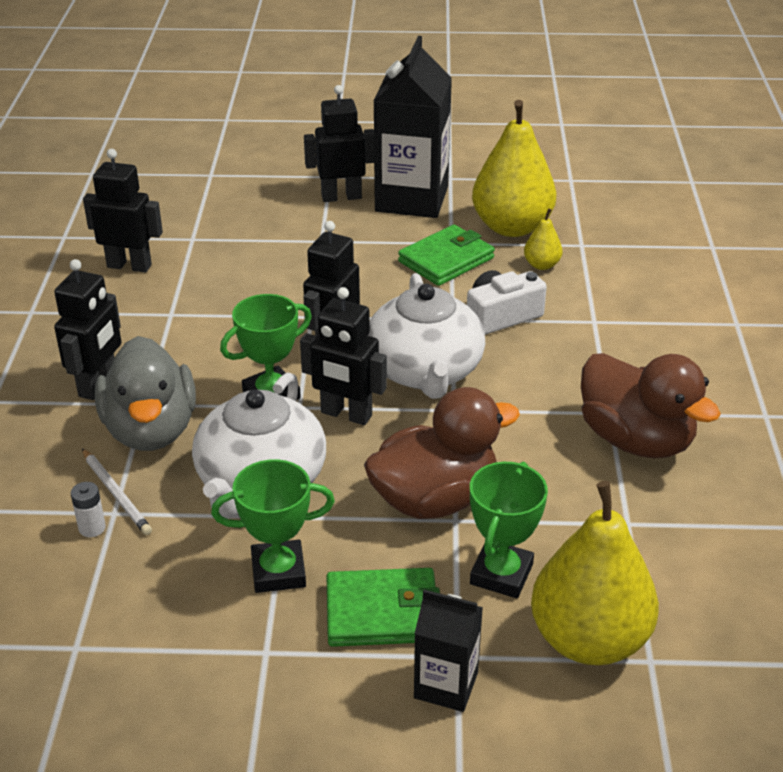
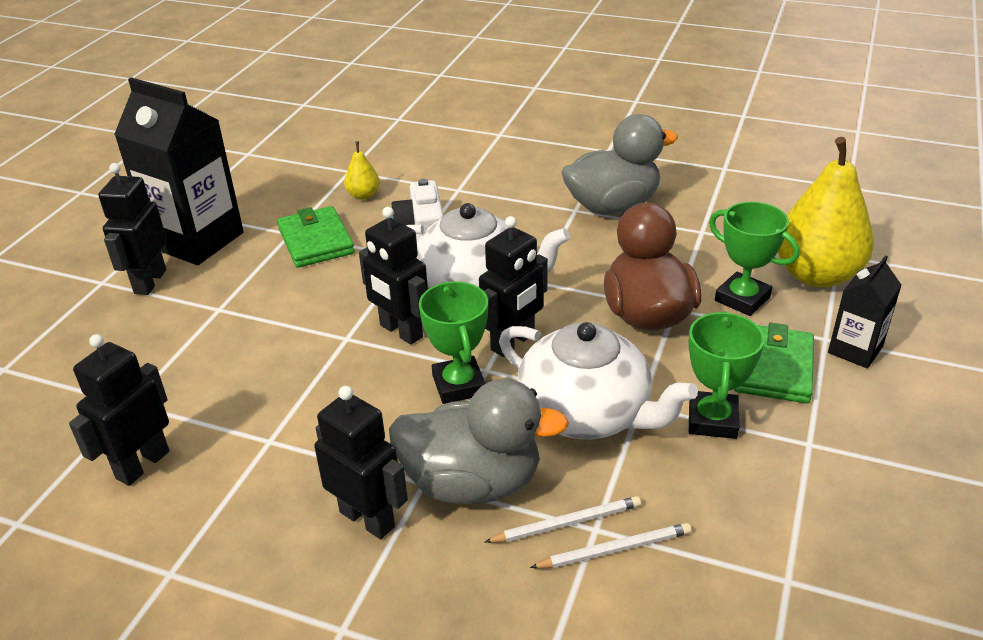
camera: 70 degrees left, 0 degrees up
white battery [71,482,106,537] -> white pencil [530,523,691,568]
yellow pear [472,100,556,237] -> none
brown duck [581,353,721,458] -> grey duck [561,114,678,215]

